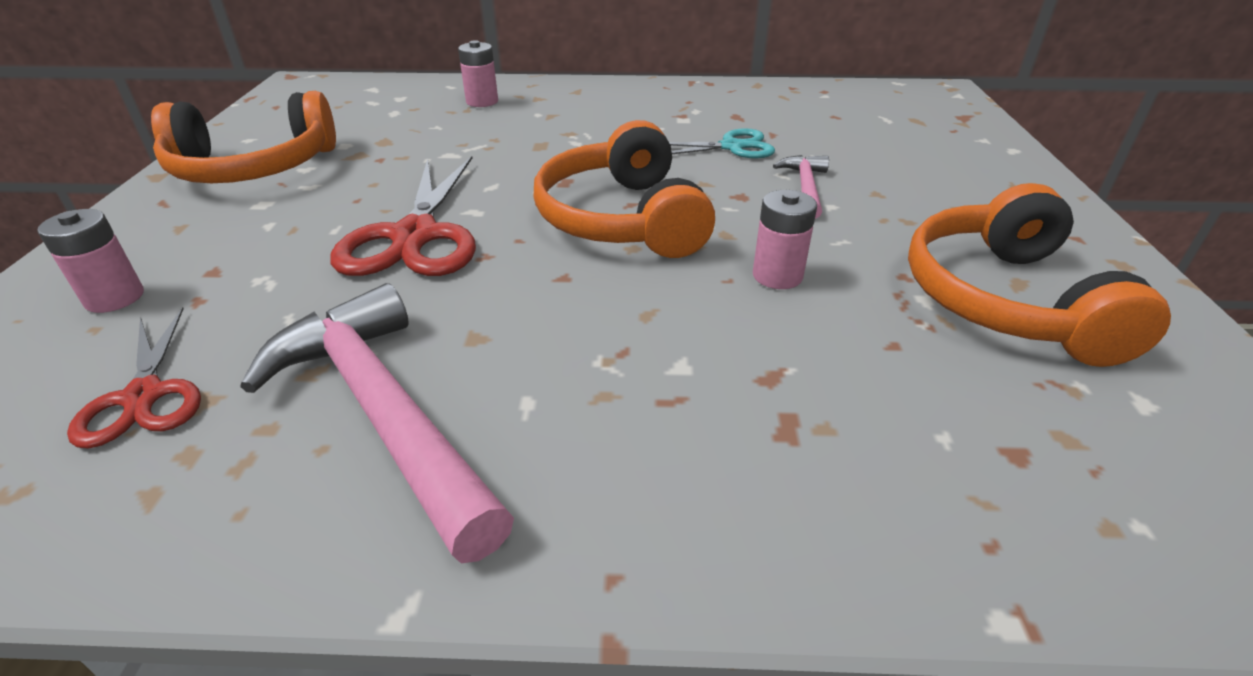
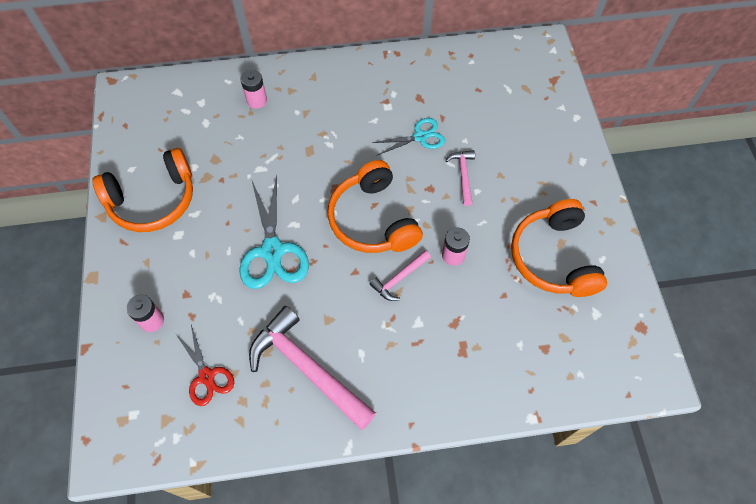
camera: 10 degrees left, 25 degrees up
red scissors [330,156,476,276] -> turquoise scissors [239,175,309,289]
none -> pink hammer [370,250,431,301]

